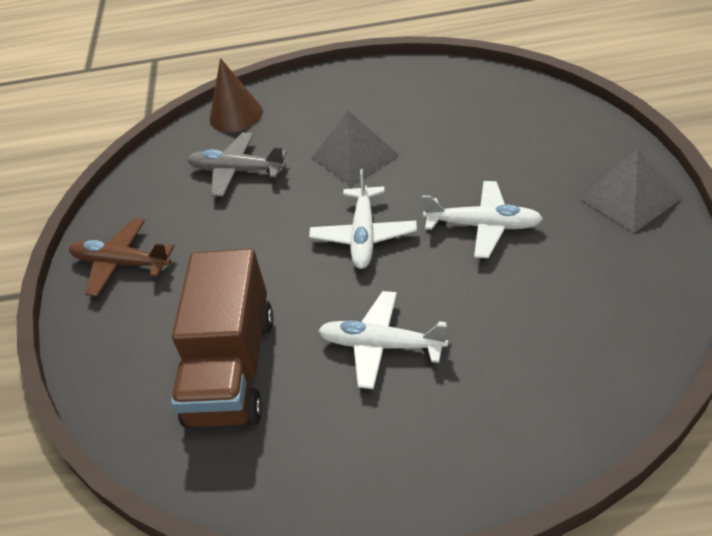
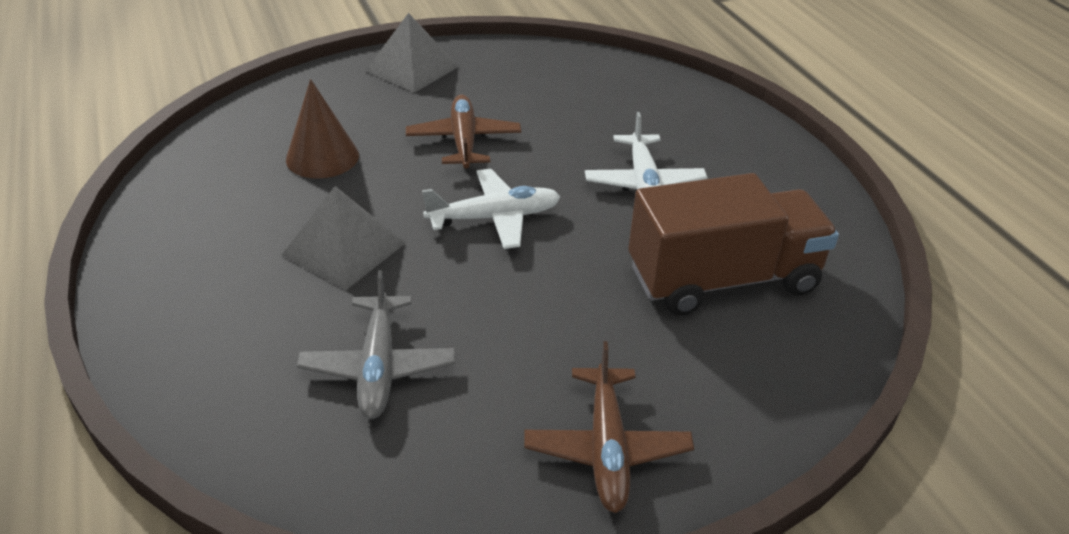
camera: 115 degrees left, 5 degrees down
brown cone [210,58,263,132] -> brown cone moved to [286,79,359,179]
white plane [422,181,543,258] -> brown plane [406,95,521,169]

